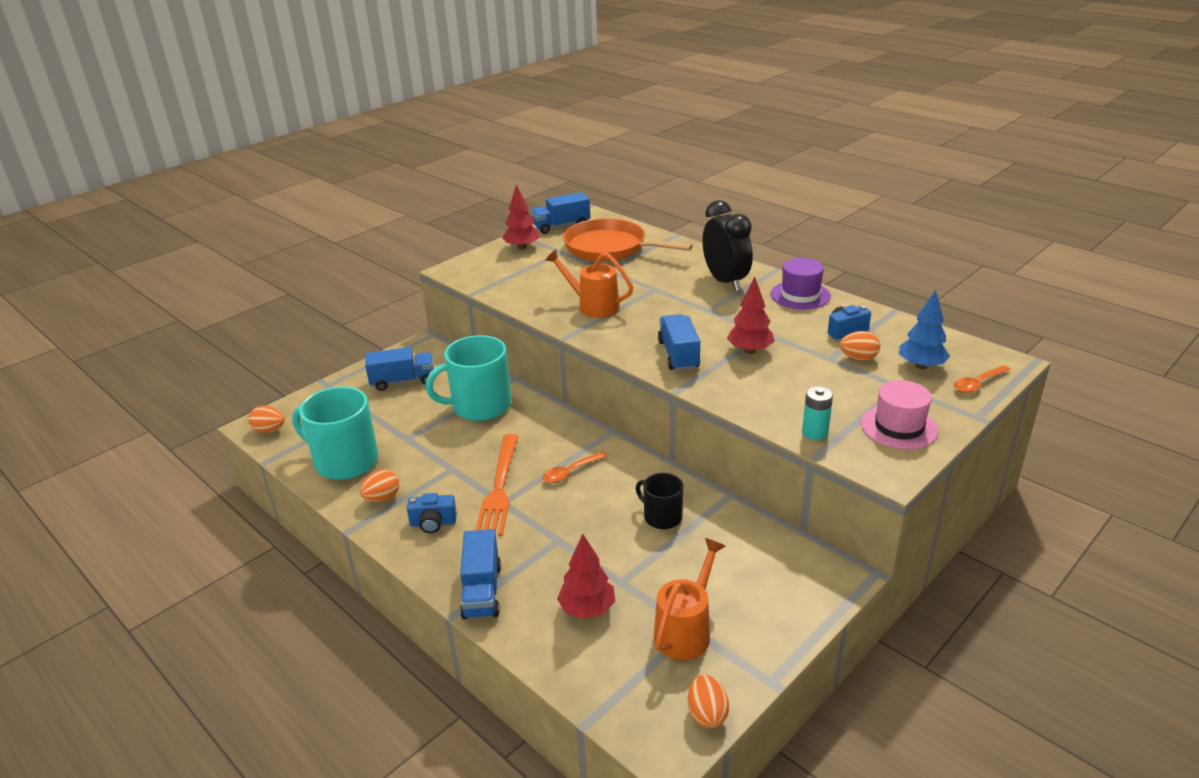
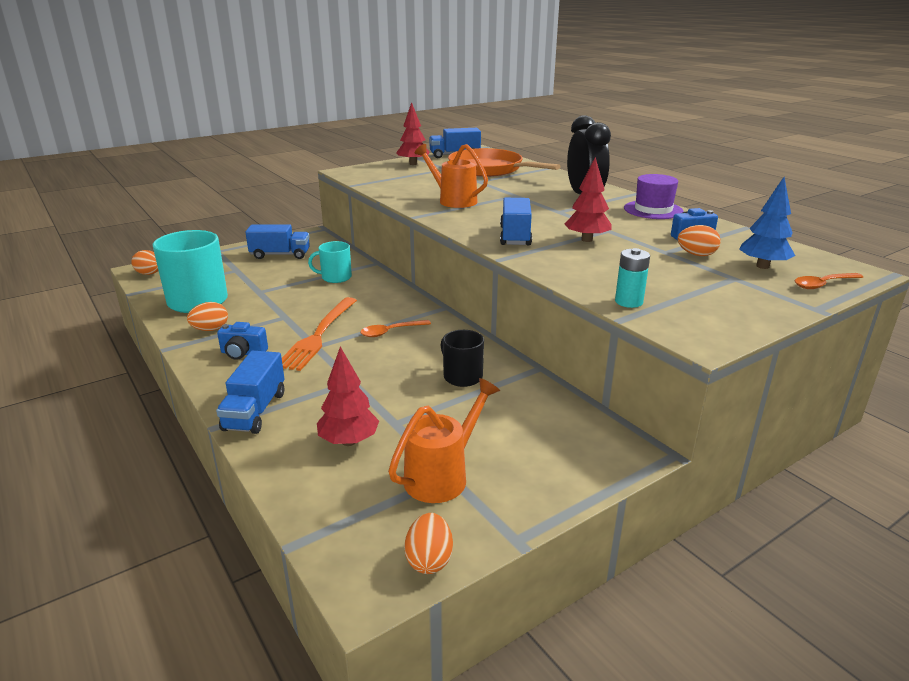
camera: 10 degrees right, 5 degrees down
turquoise mug [426,335,511,421] -> turquoise mug [308,241,352,283], size x0.55
pink hat [861,380,939,450] -> none

